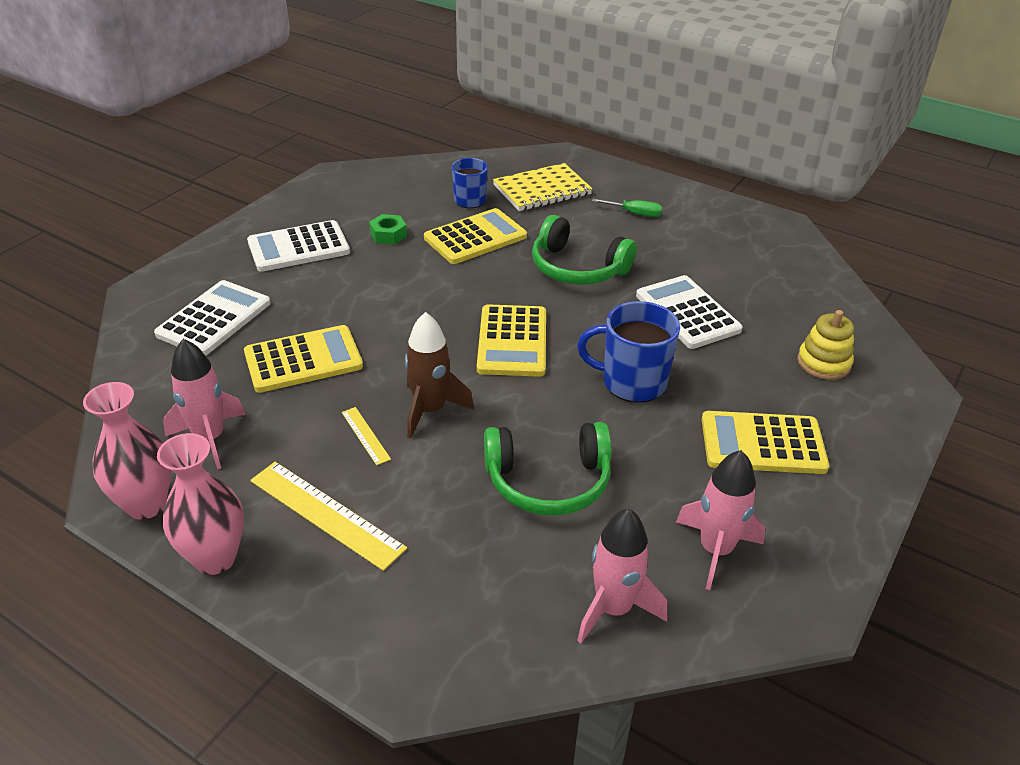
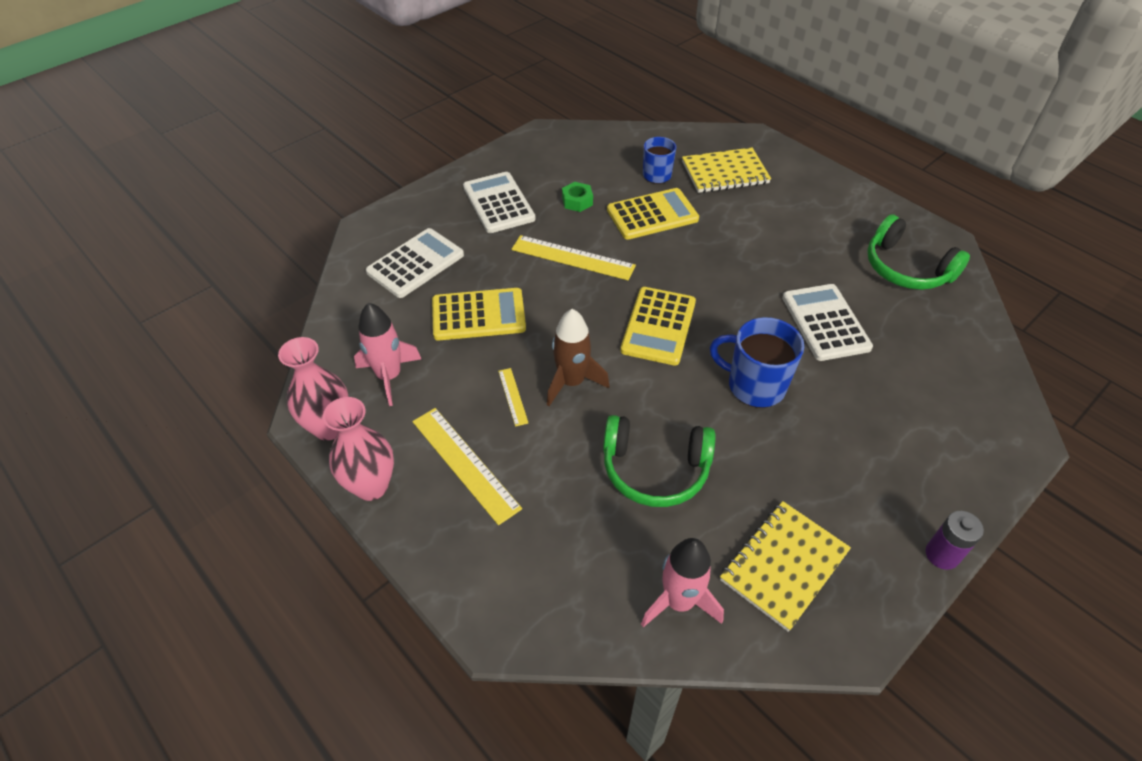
camera: 15 degrees right, 10 degrees up
white calculator [247,220,350,272] -> white calculator turned 75 degrees clockwise [463,172,536,233]
green headphones [532,215,637,285] -> green headphones moved to [867,214,970,290]
green screwdriver [592,199,662,217] -> none
pink rocket [676,450,765,590] -> yellow notebook [720,501,851,632]
yellow calculator [702,411,829,474] -> none
yellow stacking toy [797,310,854,380] -> none
none -> yellow ruler [512,235,636,280]
none -> purple battery [926,511,984,570]

